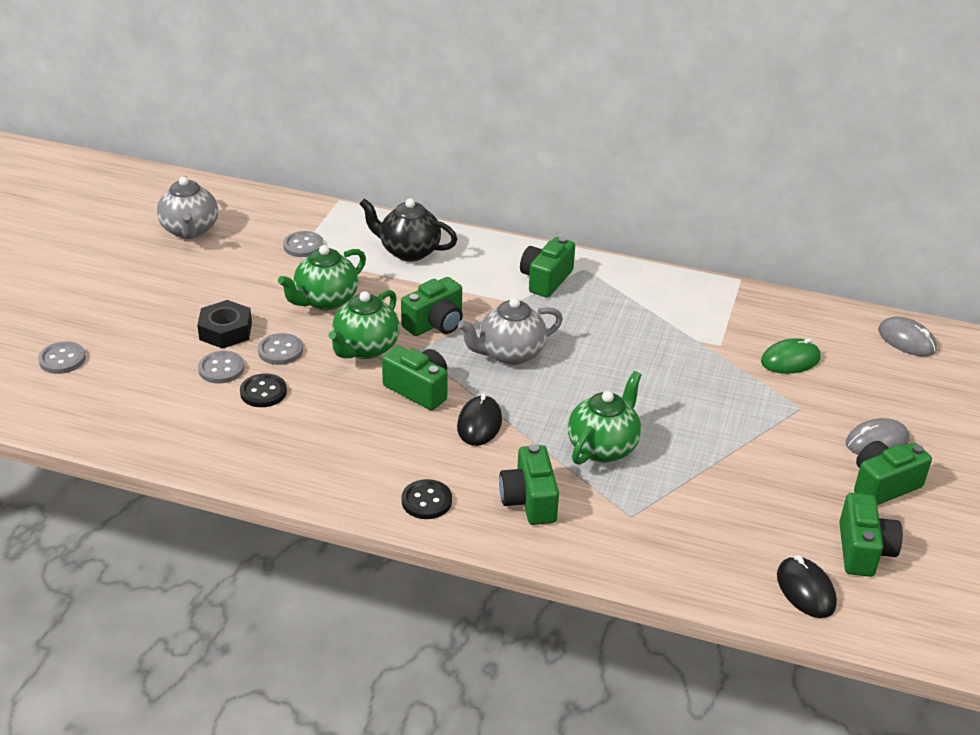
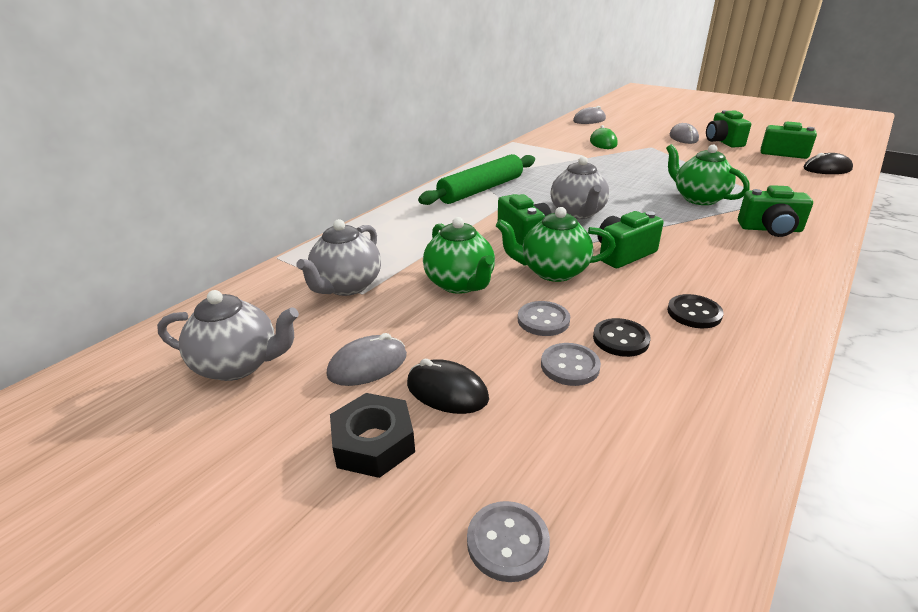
camera: 70 degrees left, 5 degrees down
black nut [197,300,252,349] -> black nut moved to [330,393,415,478]
grey button [283,231,324,257] -> grey teapot [297,219,381,296]
green teapot [329,290,400,359] -> green teapot turned 135 degrees clockwise [496,207,616,282]
black teapot [359,198,457,261] -> none
black button [402,479,452,519] -> black button moved to [667,294,724,328]
black mouse [457,393,502,446] -> black mouse moved to [407,359,489,414]
green camera [520,237,575,298] -> green rolling pin [418,154,535,205]
none -> grey mouse [327,333,407,386]

